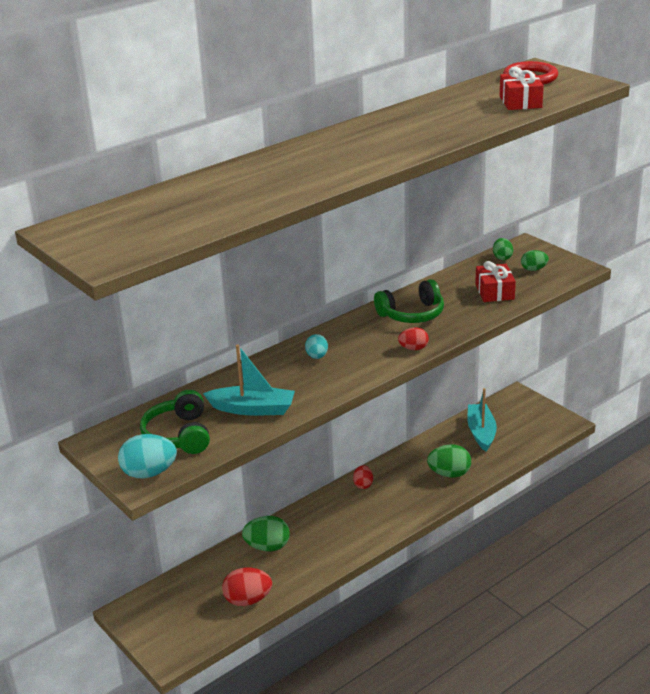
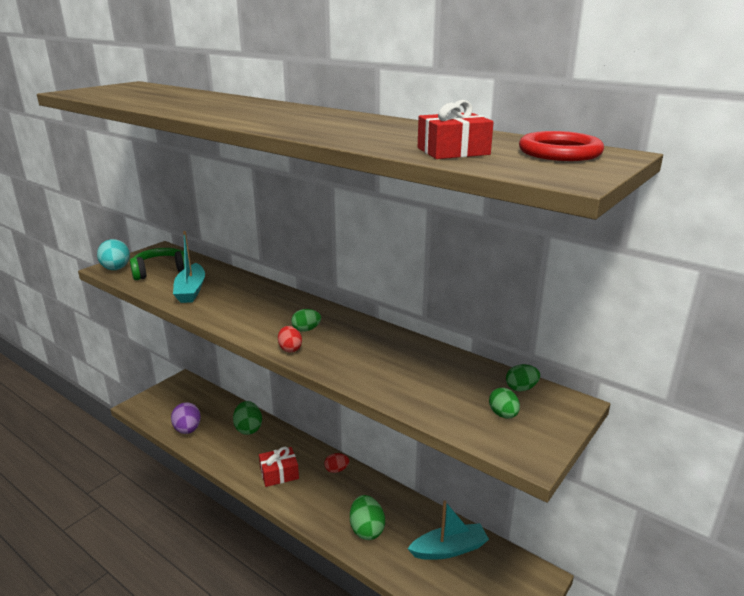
camera: 75 degrees right, 5 degrees down
red egg [222,568,272,606] -> purple egg [171,402,201,434]
turquoise egg [305,334,328,359] -> none
green headphones [374,279,444,323] -> none
red gift [475,261,516,302] -> red gift moved to [259,447,299,487]
none -> green egg [291,309,321,332]

